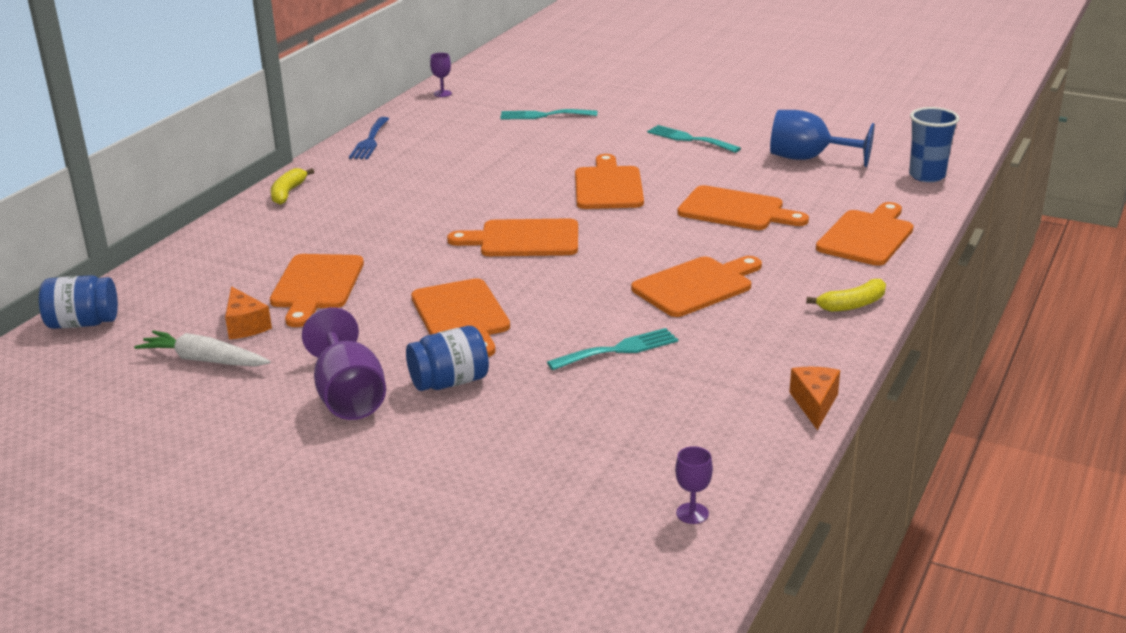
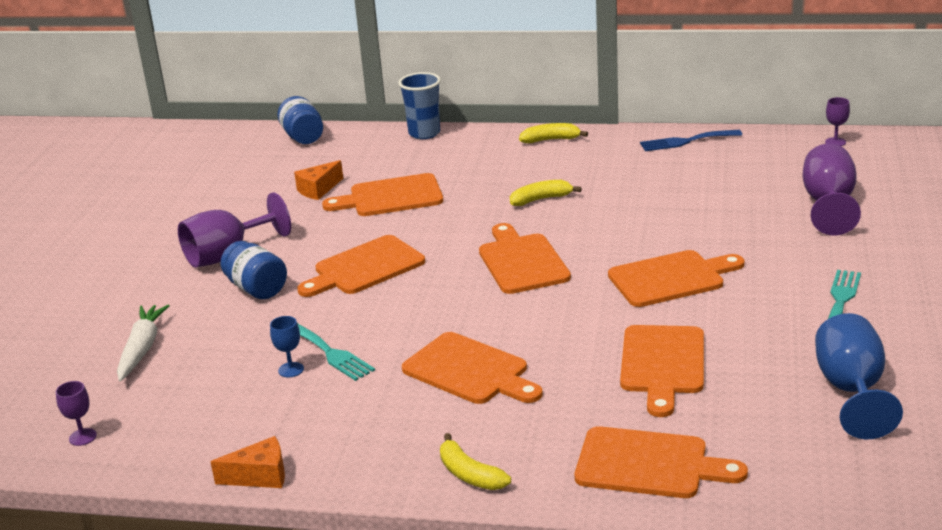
camera: 75 degrees right, 0 degrees up
white carrot [134,330,271,366] -> white carrot moved to [117,304,170,381]
turquoise fork [500,109,597,119] -> purple goblet [802,144,861,235]
blue cup [909,107,959,182] -> blue cup moved to [398,72,441,139]
none -> blue goblet [270,316,304,377]
none -> yellow banana [510,180,582,206]

